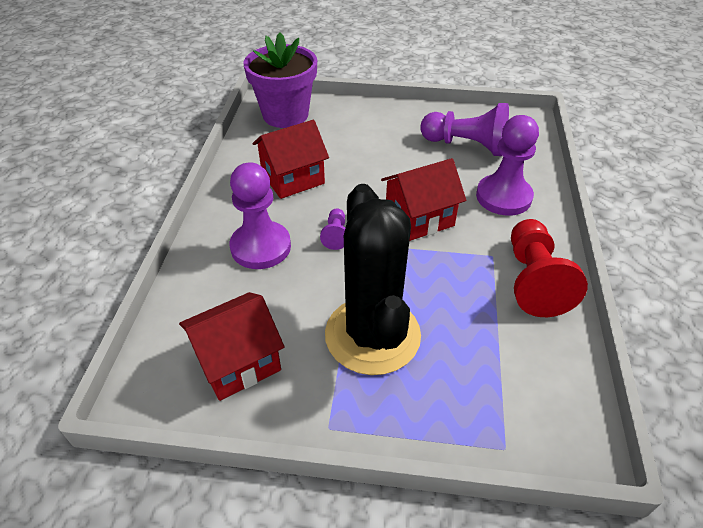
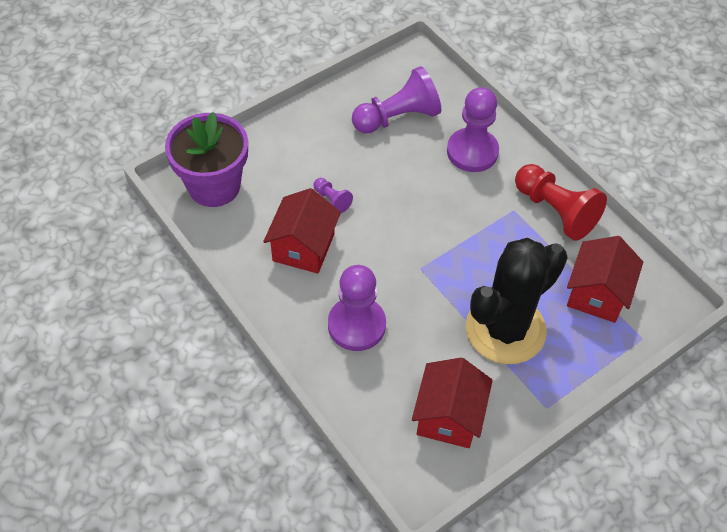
camera: 45 degrees left, 10 degrees up
purple pawn [320,208,345,250] -> purple pawn moved to [314,178,353,213]
black cactus [325,184,421,375] -> black cactus turned 75 degrees counterclockwise [466,238,568,364]
red house [381,158,466,241] -> red house moved to [567,236,643,323]

